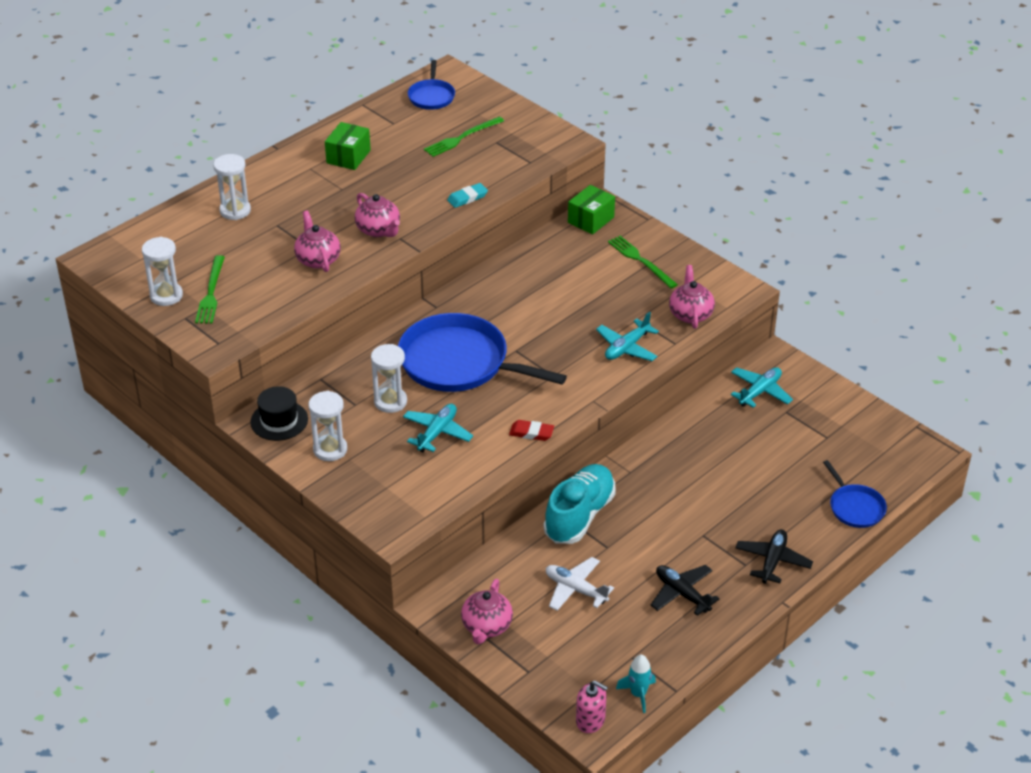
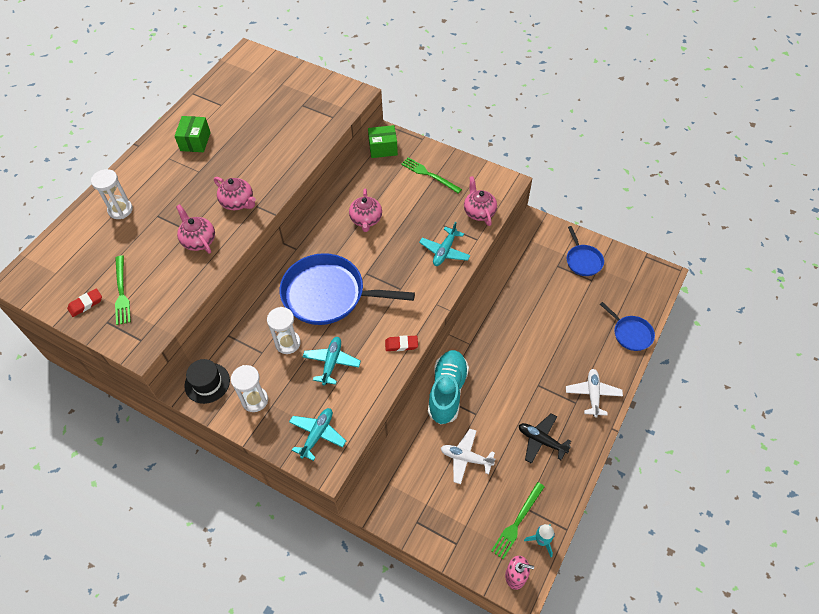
camera: 15 degrees left, 15 degrees up
white hourglass [142,237,183,306] -> red eraser [67,288,102,317]
blue pan [408,60,455,110] -> blue pan moved to [567,226,604,276]
green fork [424,117,504,157] -> green fork moved to [491,482,545,559]
turquoise eraser [447,183,488,208] -> none
pink teapot [461,579,513,644] -> pink teapot moved to [349,188,382,232]
green box [568,185,615,234] -> green box turned 60 degrees clockwise [368,125,398,158]
turquoise plane [731,367,793,408] -> turquoise plane moved to [289,408,346,461]
black plane [735,529,813,584] -> white plane [566,369,623,418]

